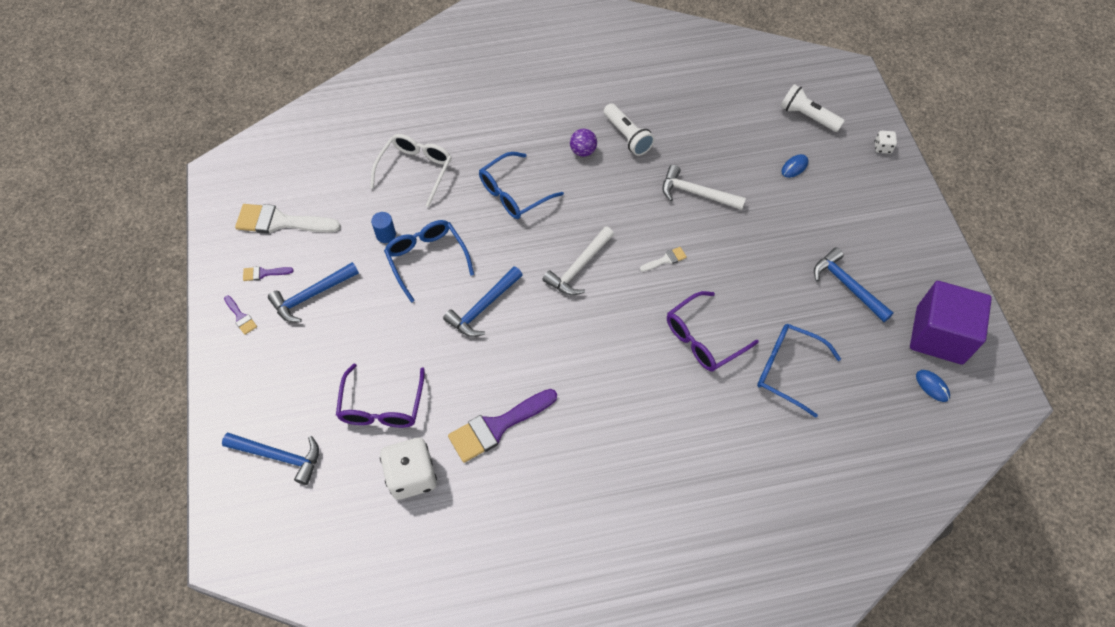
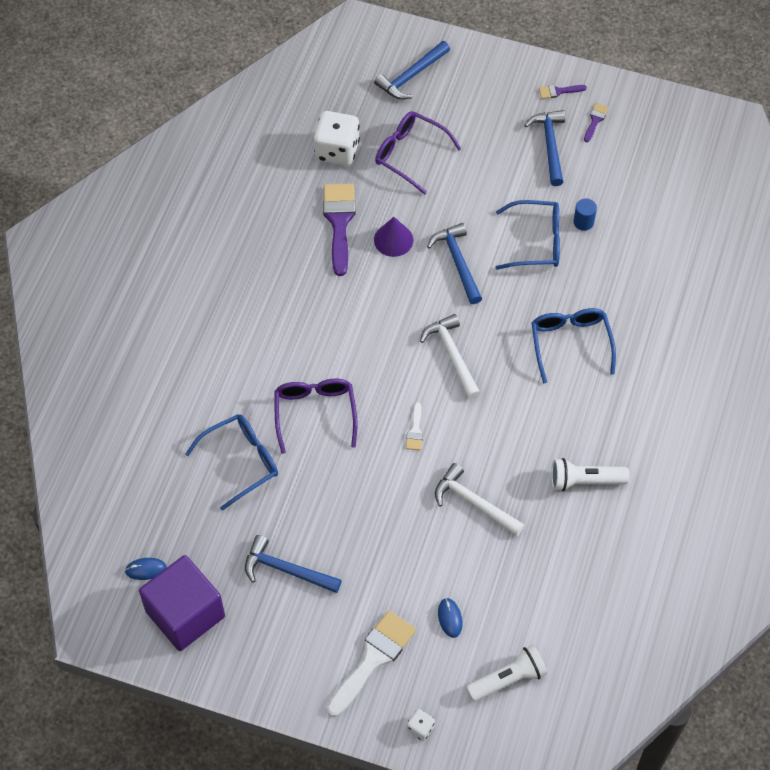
camera: 120 degrees right, 0 degrees up
white brush [235,204,341,234] -> white brush moved to [327,611,416,717]
white glasses [370,134,452,207] -> none
purple ball [570,129,597,157] -> none
white hammer [662,165,746,210] -> white hammer turned 105 degrees counterclockwise [435,463,525,536]
blue hammer [814,247,893,322] -> blue hammer turned 150 degrees counterclockwise [245,535,342,593]
none -> purple cone [374,217,413,257]

